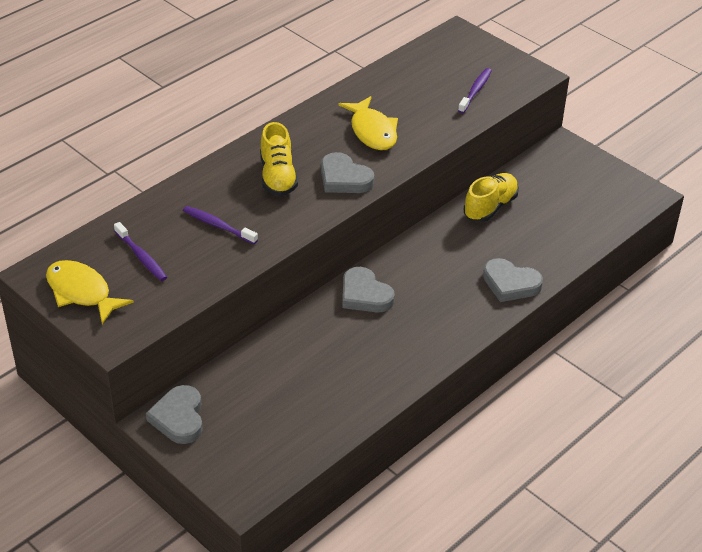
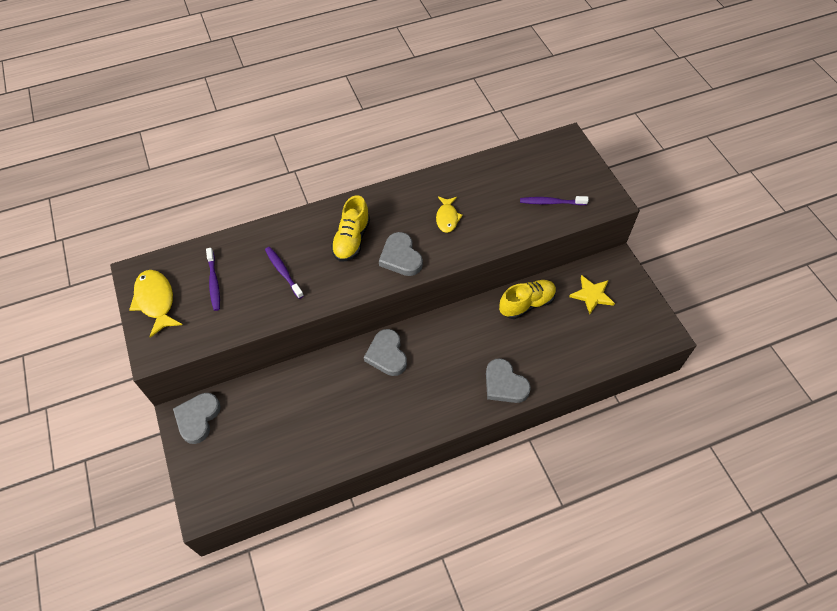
camera: 25 degrees right, 15 degrees up
yellow fish [338,96,398,150] -> yellow fish [436,196,463,233], size x0.64
purple toothbrush [458,68,492,113] -> purple toothbrush turned 135 degrees counterclockwise [520,196,589,205]
none -> yellow star [569,275,615,314]

